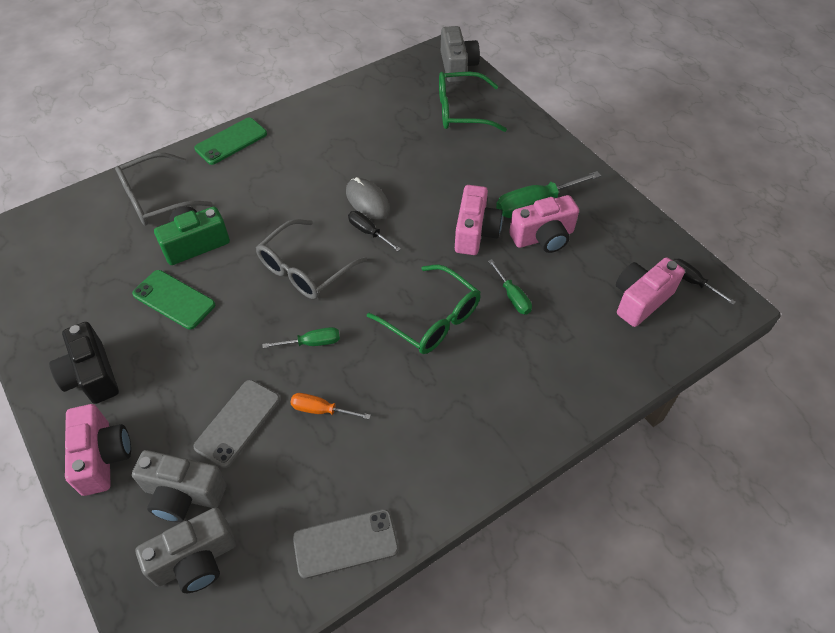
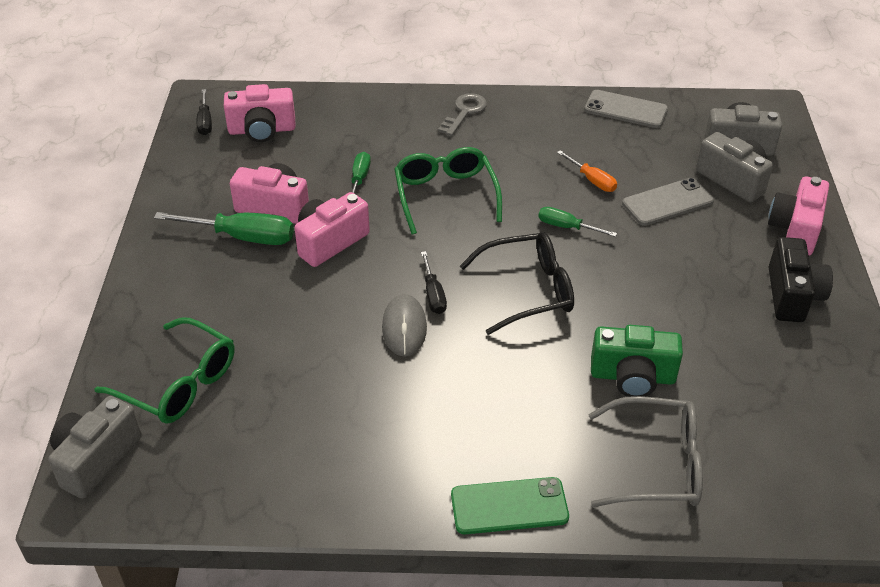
camera: 145 degrees left, 10 degrees down
green phone [132,270,215,329] -> none
grey glasses [256,219,367,299] -> black glasses [460,232,574,335]
none -> grey key [438,93,487,136]

